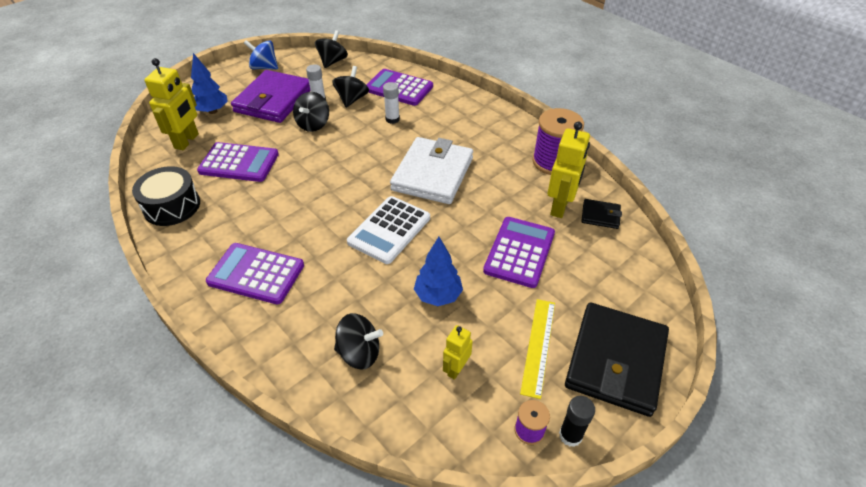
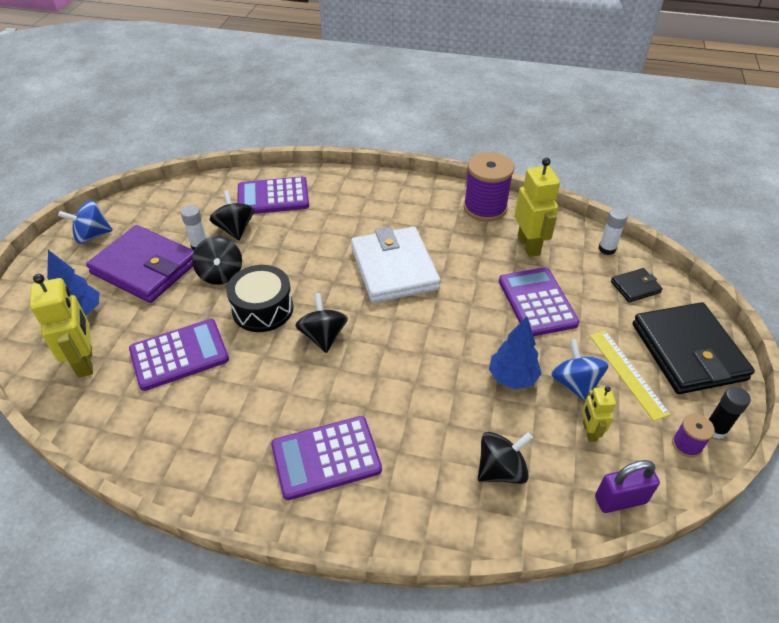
camera: 35 degrees left, 0 degrees up
black drum [132,166,200,226] -> black drum moved to [226,265,293,332]
purple wallet [231,70,310,123] -> purple wallet turned 45 degrees counterclockwise [86,225,194,303]
black spinning top [315,30,348,68] -> black spinning top moved to [295,293,348,353]
white calculator [347,196,430,264] -> none
white glue stick [383,82,400,124] -> white glue stick moved to [598,208,628,255]
black wallet [581,199,622,229] -> black wallet moved to [611,268,663,303]
none -> blue spinning top [551,339,609,402]
none -> purple padlock [595,460,660,513]

